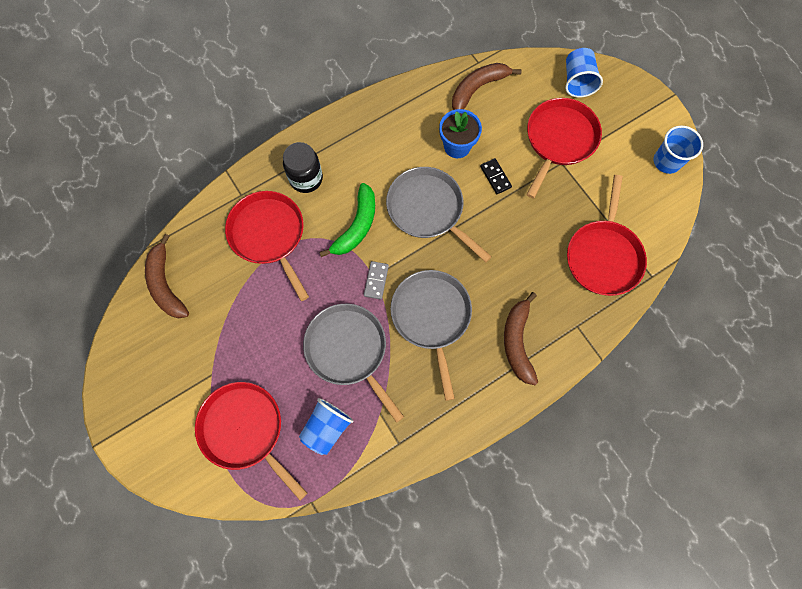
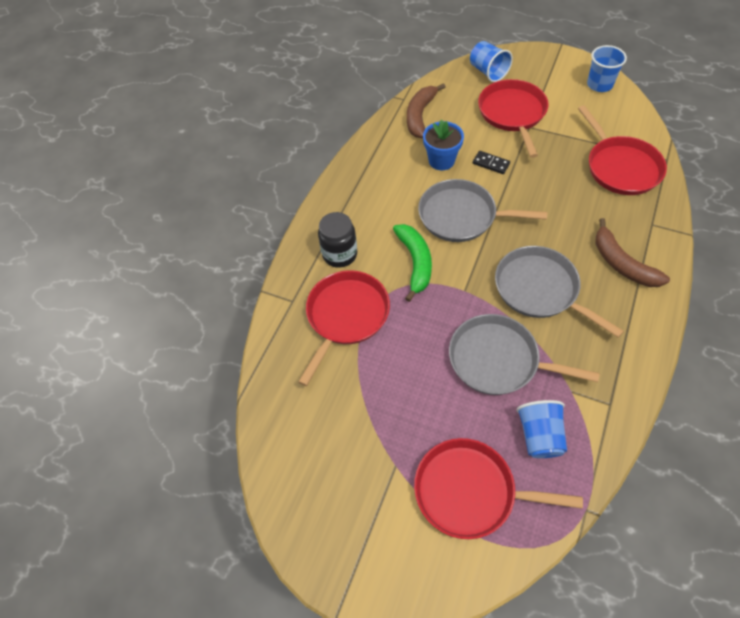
camera: 30 degrees left, 15 degrees down
brown banana [145,234,189,319] -> none
red pan [225,191,309,301] -> red pan turned 90 degrees clockwise [298,270,390,386]
grey domino [364,261,389,300] -> none

